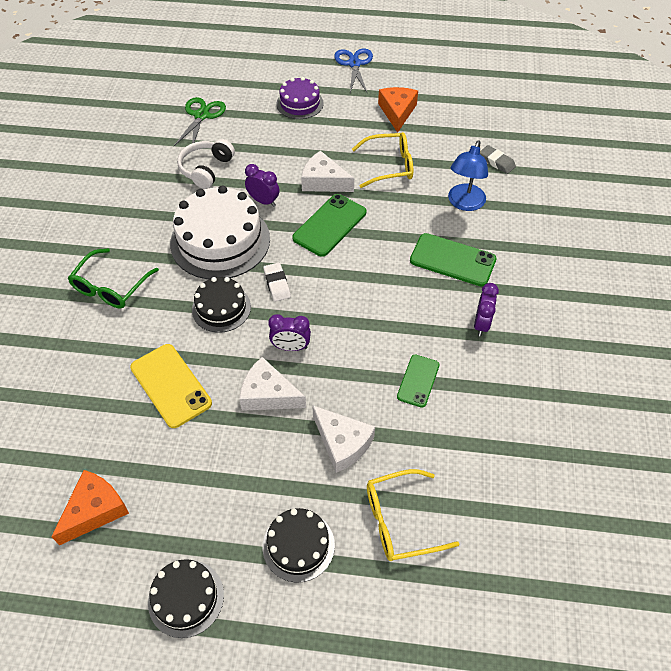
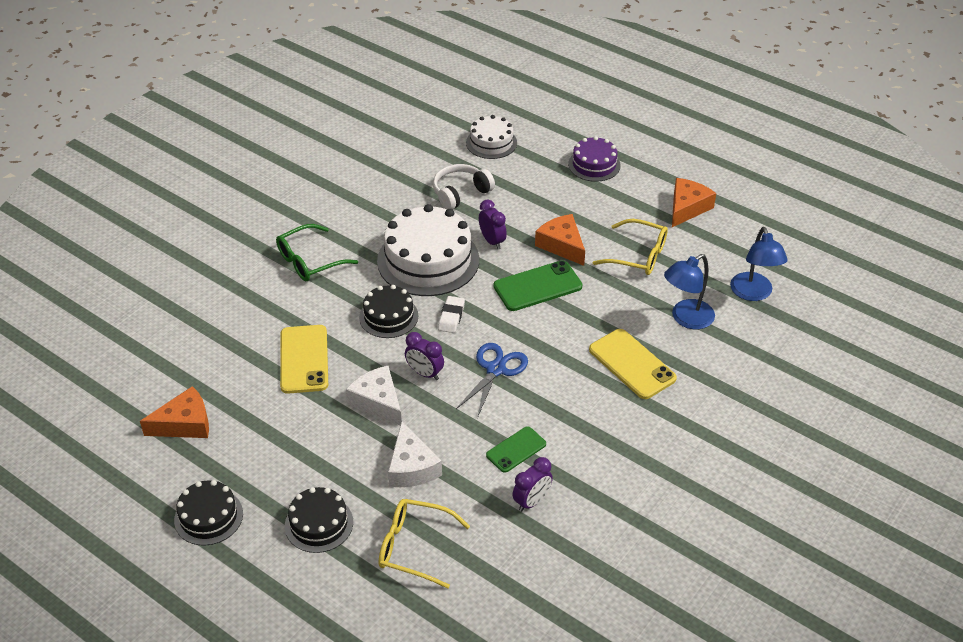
camera: 30 degrees right, 10 degrees down
green scissors [174,97,226,146] -> white cake [466,115,517,159]
white cheese [301,151,354,192] -> orange cheese [535,214,585,266]
blue scissors [334,49,373,94] -> blue scissors moved to [456,343,528,418]
green phone [410,233,496,287] -> yellow phone [589,329,677,399]
purple clock [474,283,499,336] -> purple clock moved to [512,457,553,512]
grey eraser [480,145,516,174] -> blue lamp [730,227,787,301]

